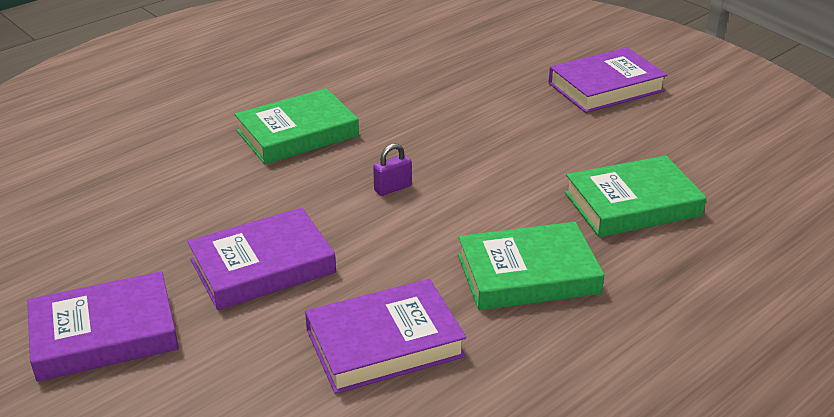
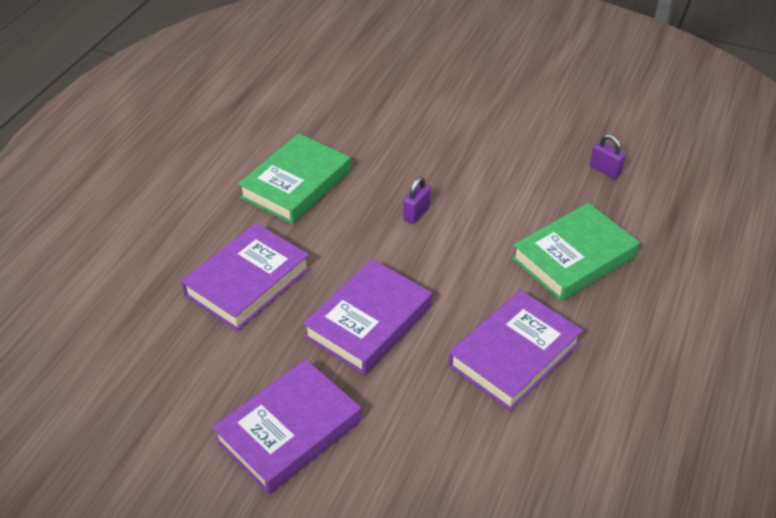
camera: 25 degrees left, 10 degrees up
purple book [548,47,667,113] -> purple book moved to [181,223,310,331]
green book [564,155,707,237] -> purple padlock [590,134,626,179]

